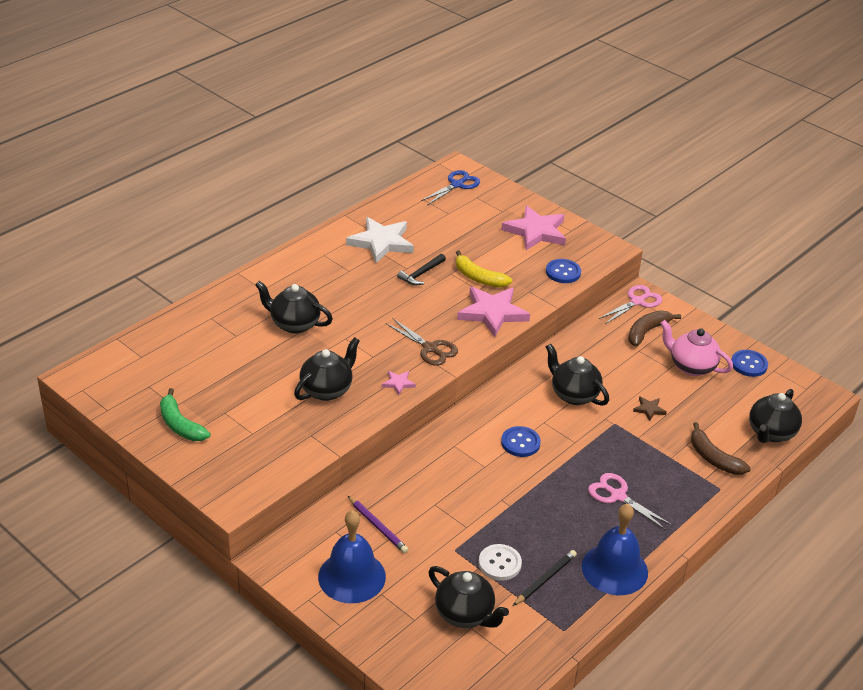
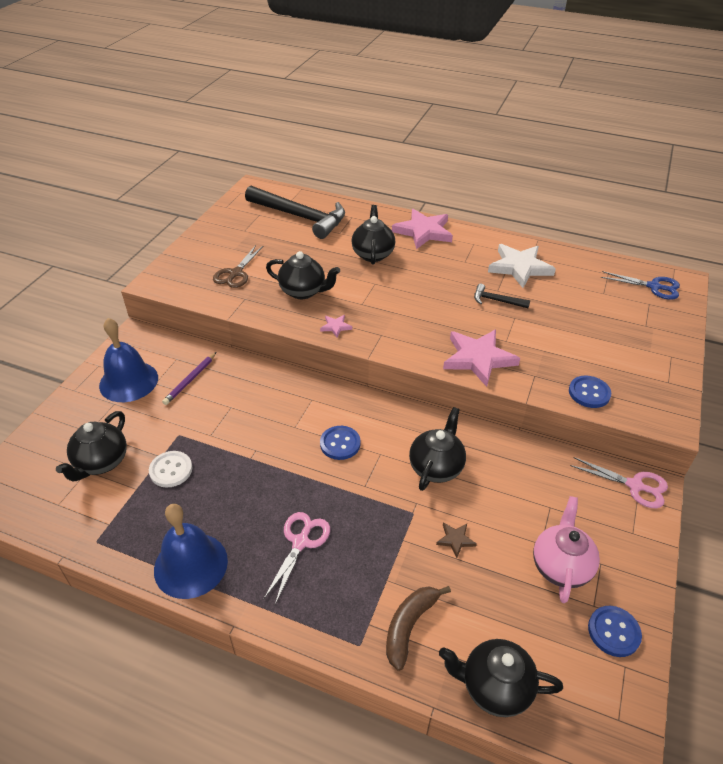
camera: 70 degrees right, 5 degrees up
green banana [160,388,211,441] -> none
brown scissors [386,319,458,366] -> brown scissors moved to [213,245,263,288]
yellow banana [456,250,512,288] -> none
pink star [501,205,566,251] -> pink star moved to [392,209,453,249]
black pencil [513,550,577,606] -> none
brown banana [628,311,681,347] -> none
none -> black hammer [245,185,345,239]

